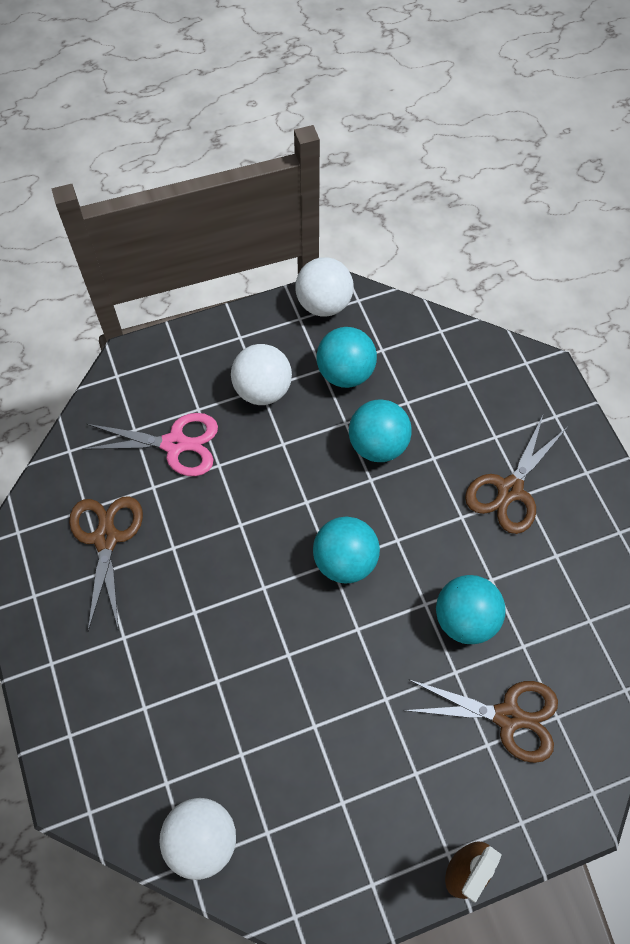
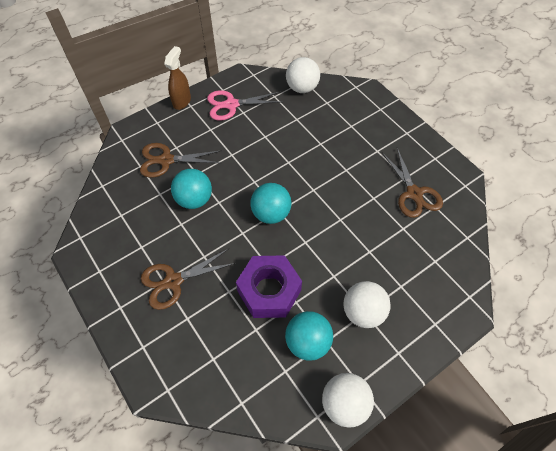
camera: 165 degrees right, 5 degrees down
pink scissors [82,413,218,476] -> pink scissors moved to [207,90,282,121]
turquoise ball [349,399,412,462] -> purple nut [236,255,302,318]
brown scissors [465,416,567,534] -> brown scissors turned 135 degrees counterclockwise [141,249,236,310]

